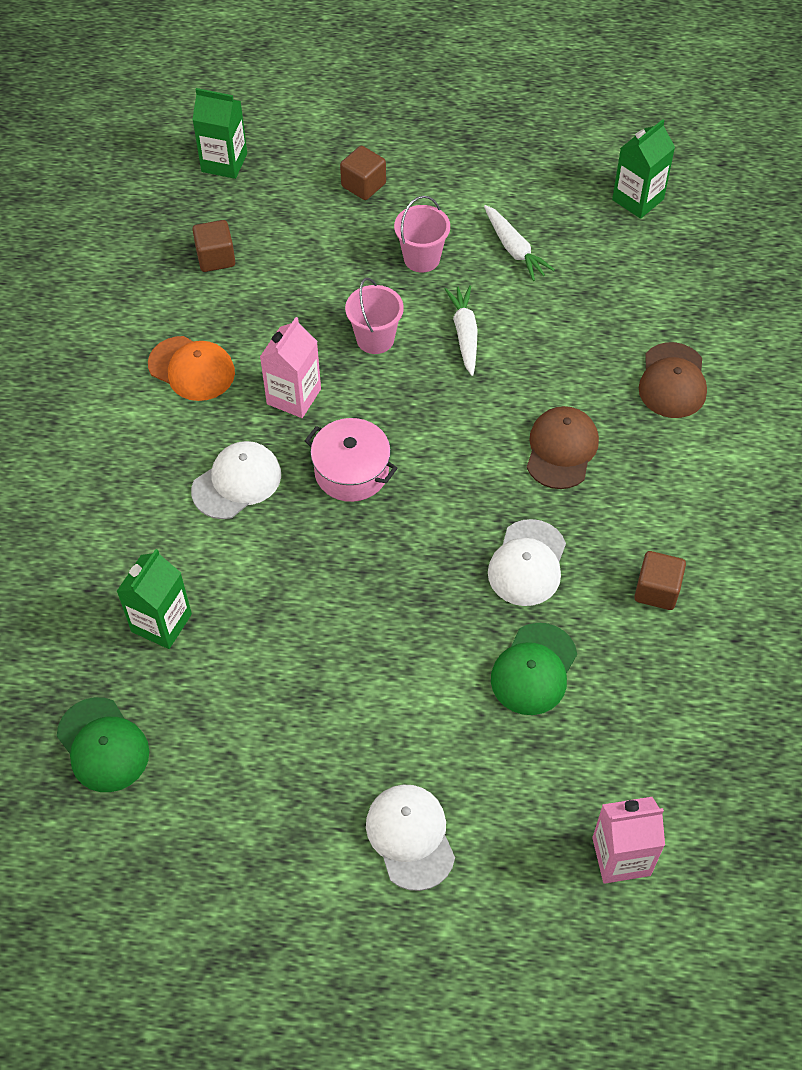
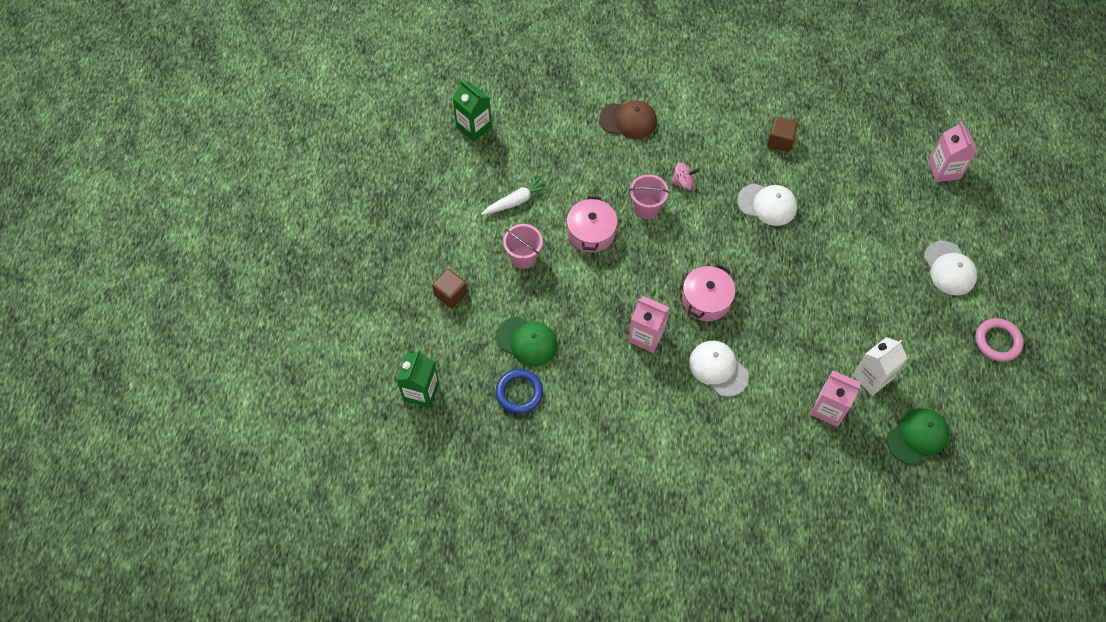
camera: 90 degrees left, 5 degrees up
green carton [116,549,192,649] -> pink carton [811,370,861,427]
orange cap [148,336,235,401] -> none
brown cube [192,220,235,272] -> blue ring [495,369,543,414]
pink bucket [345,278,404,354] -> pink bucket moved to [629,174,669,219]
white cap [366,785,455,891] -> white cap turned 90 degrees counterclockwise [924,241,977,295]
white carrot [445,285,478,376] -> pink pot [567,196,617,253]
green cap [491,623,577,715] -> green cap moved to [496,317,558,367]
brown cap [527,406,599,489] -> pink spinning top [671,162,698,190]
none -> white carton [852,337,908,396]
none -> pink ring [975,318,1024,362]

